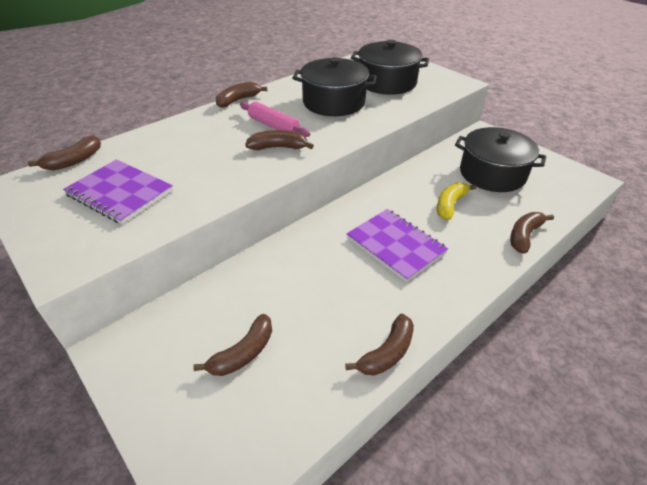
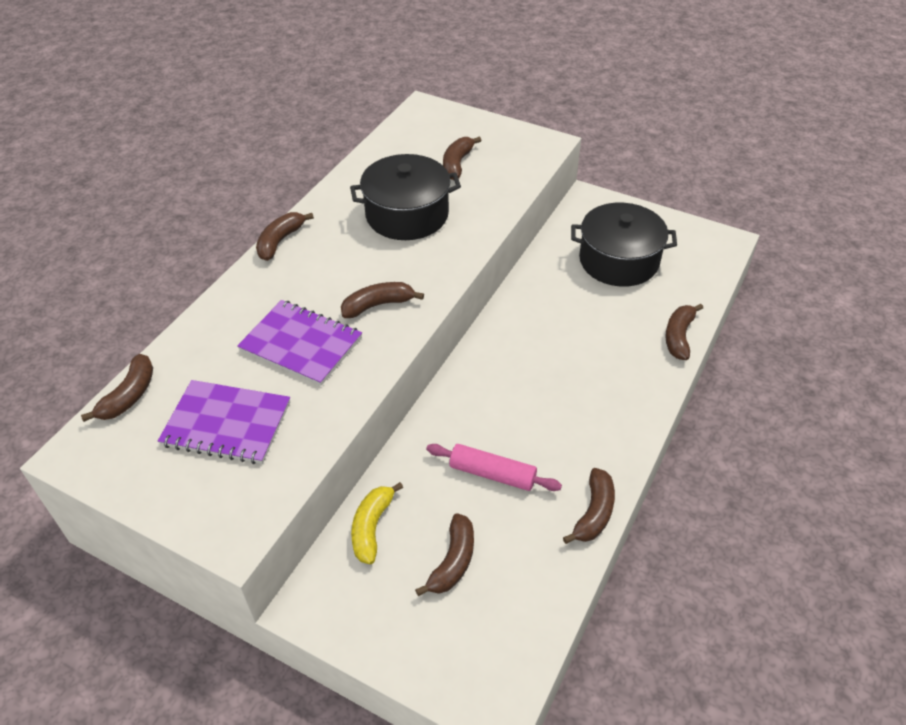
camera: 20 degrees left, 5 degrees up
pink rolling pin [240,101,310,137] -> pink rolling pin moved to [426,444,562,491]
purple notebook [346,209,448,282] -> purple notebook moved to [237,300,362,386]
black pot [351,40,429,95] -> brown banana [443,136,482,180]
yellow banana [437,182,476,220] -> yellow banana moved to [351,482,403,564]

